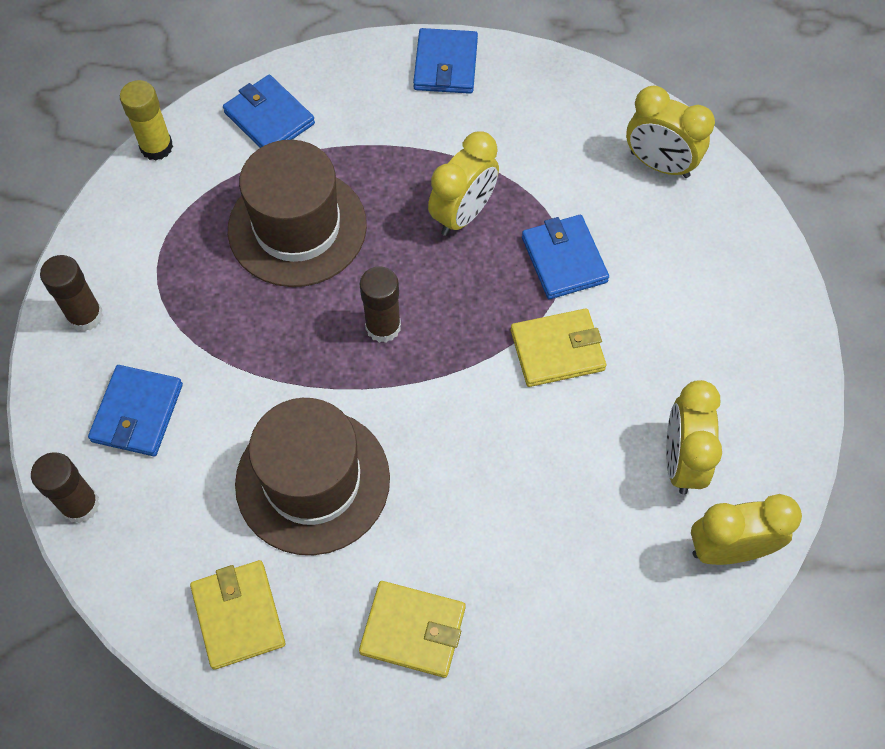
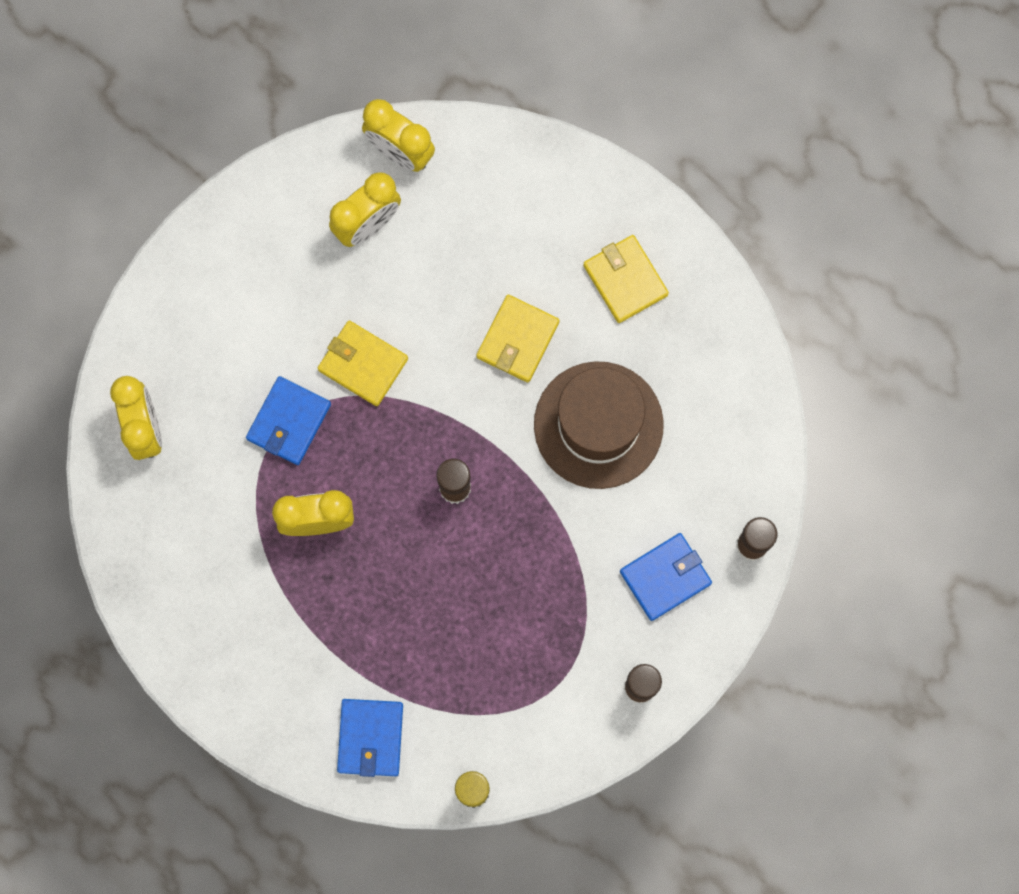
camera: 135 degrees left, 15 degrees up
yellow wallet [190,560,286,670] -> yellow wallet moved to [476,295,560,382]
brown hat [228,140,367,287] -> none
blue wallet [413,28,478,94] -> none

